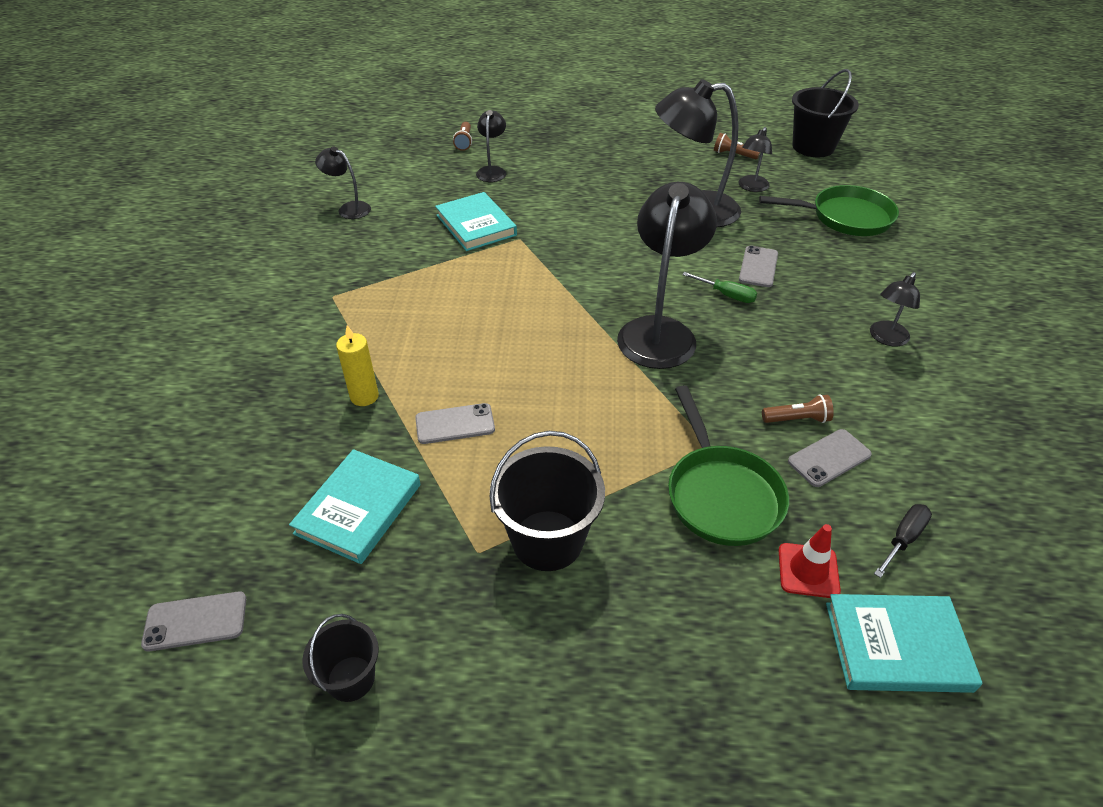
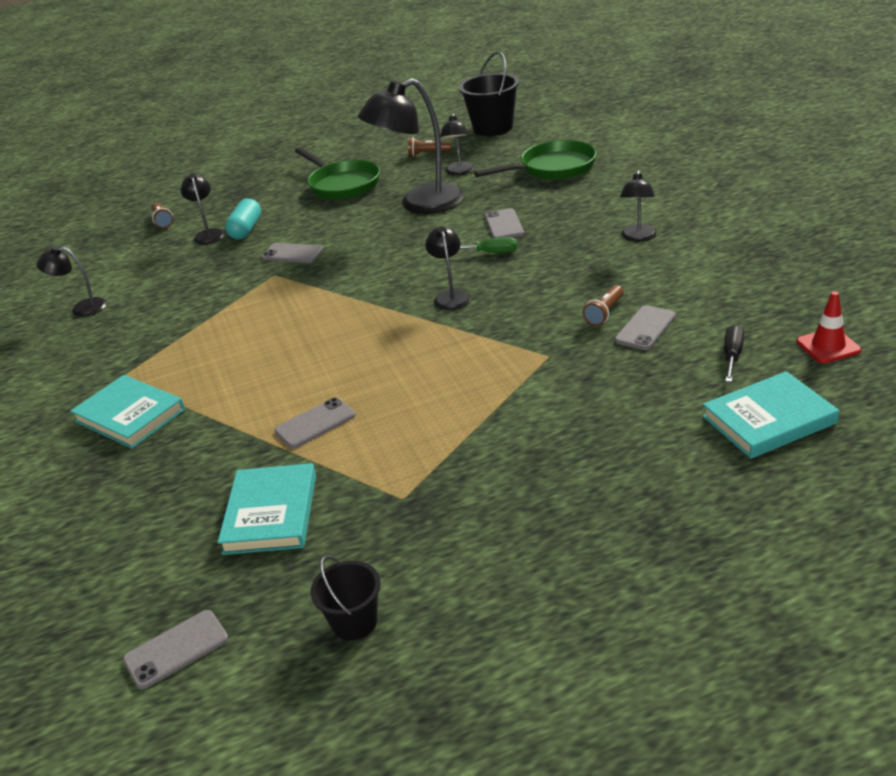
camera: 20 degrees left, 10 degrees down
yellow candle [336,325,379,406] -> none
turquoise book [435,192,517,251] -> turquoise book moved to [70,375,185,449]
black bucket [490,431,605,571] -> none
black lamp [617,182,717,369] -> black lamp [425,226,471,310], size x0.50
green pan [668,385,789,546] -> green pan moved to [295,147,380,200]
brown flashlight [762,394,834,423] -> brown flashlight turned 150 degrees clockwise [583,285,624,326]
red traffic cone [778,524,841,598] -> red traffic cone moved to [797,291,861,364]
none -> turquoise capsule [225,199,261,240]
none -> grey phone [261,243,324,263]

